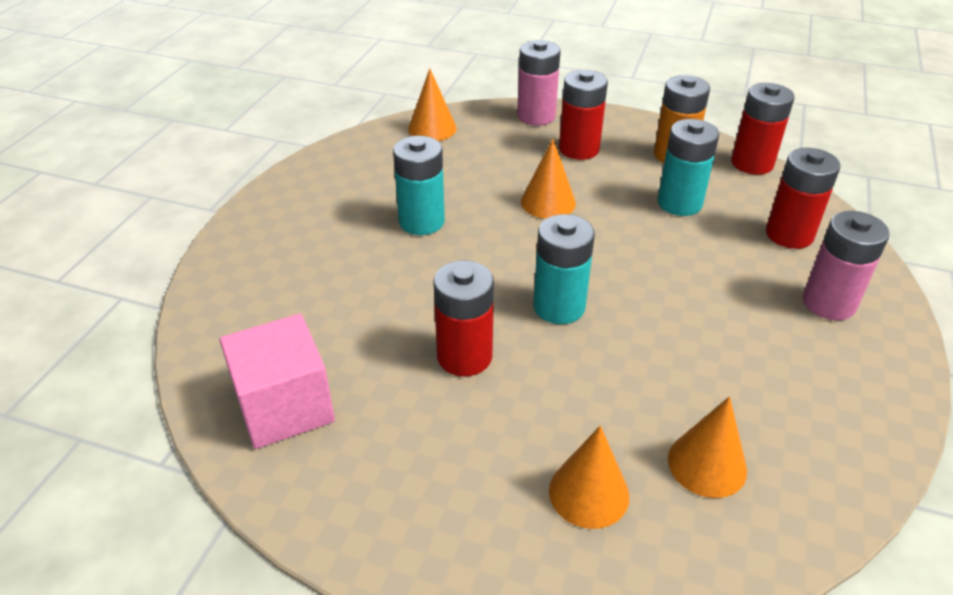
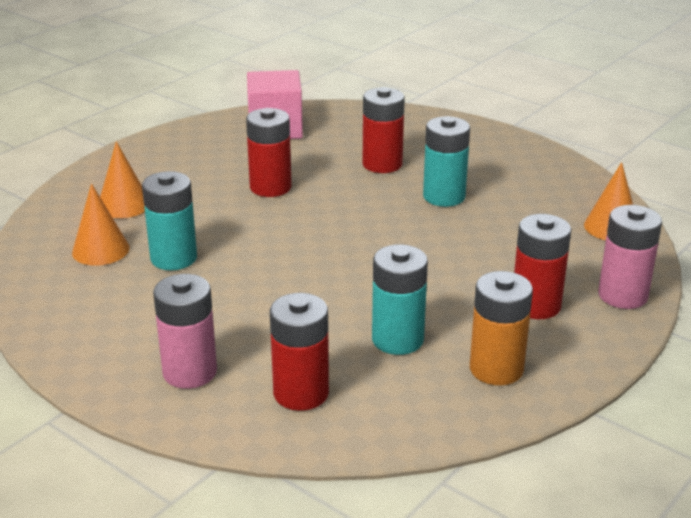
camera: 110 degrees right, 10 degrees down
orange cone [521,139,576,219] -> none
turquoise battery [534,214,595,324] -> turquoise battery moved to [142,171,197,270]
red battery [731,83,795,175] -> red battery moved to [363,87,405,173]

